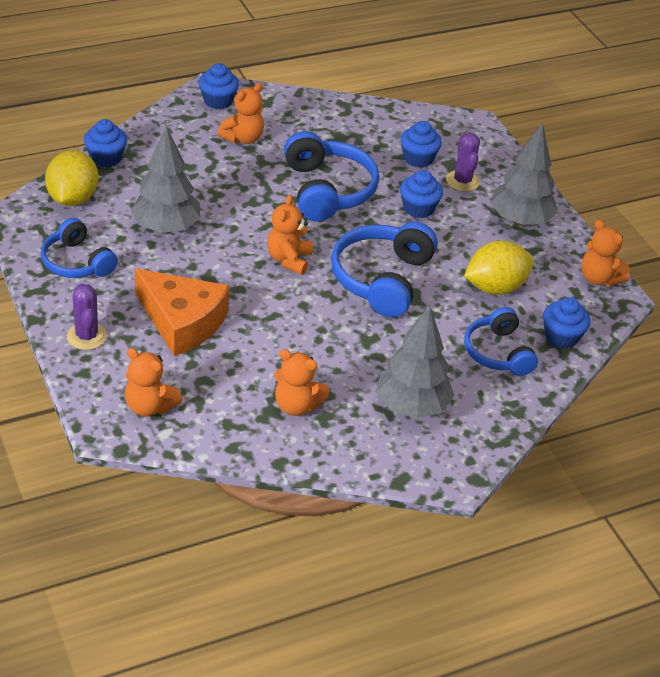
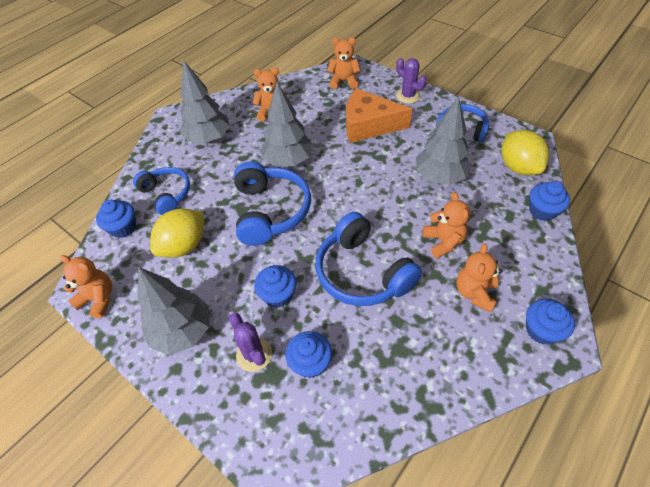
camera: 160 degrees right, 10 degrees up
orange teddy bear [267,195,313,275] -> orange teddy bear moved to [423,192,470,259]
none -> grey tree [261,82,313,167]

